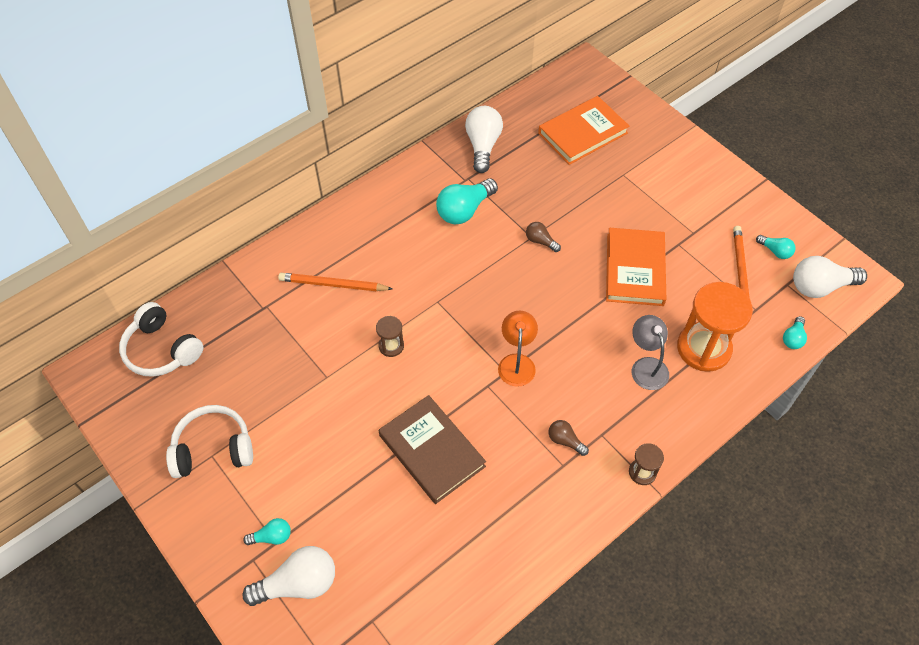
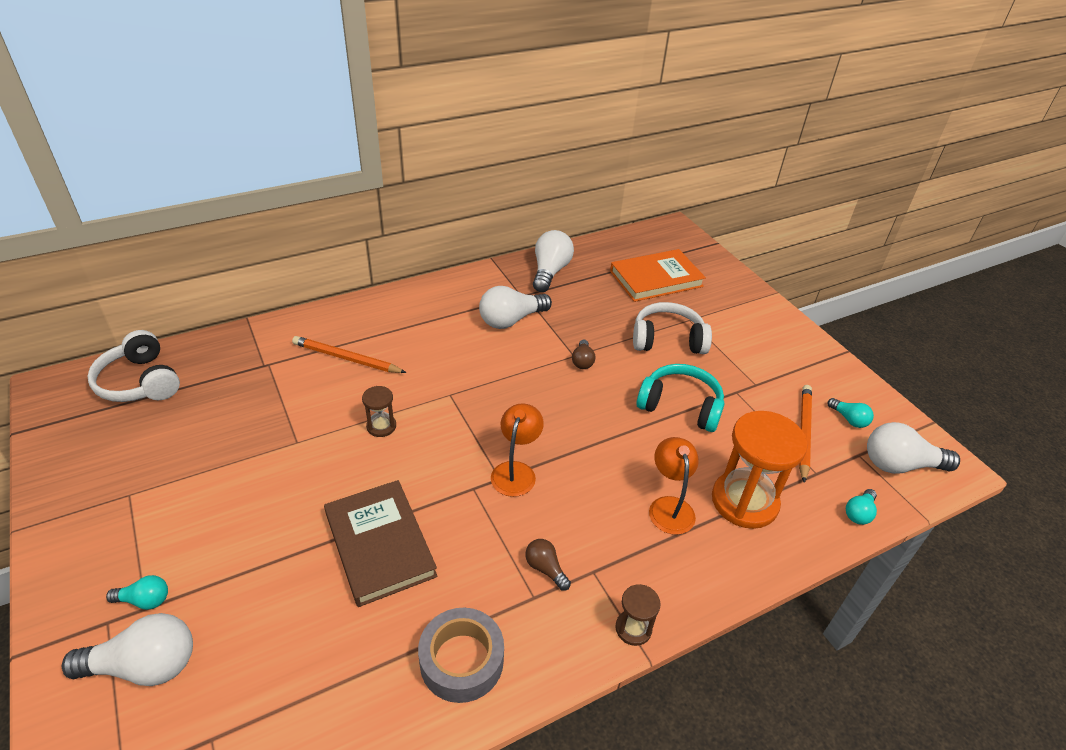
camera: 10 degrees right, 15 degrees down
white headphones [166,405,253,478] -> white headphones moved to [633,302,712,354]
turquoise light bulb [436,179,498,224] -> white light bulb [479,286,552,329]
brown light bulb [526,222,561,252] -> brown light bulb turned 135 degrees counterclockwise [572,340,595,369]
orange book [606,228,666,306] -> turquoise headphones [637,364,724,432]
grey lamp [632,315,669,390] -> orange lamp [649,437,699,535]
none -> grey tape [418,608,504,703]

